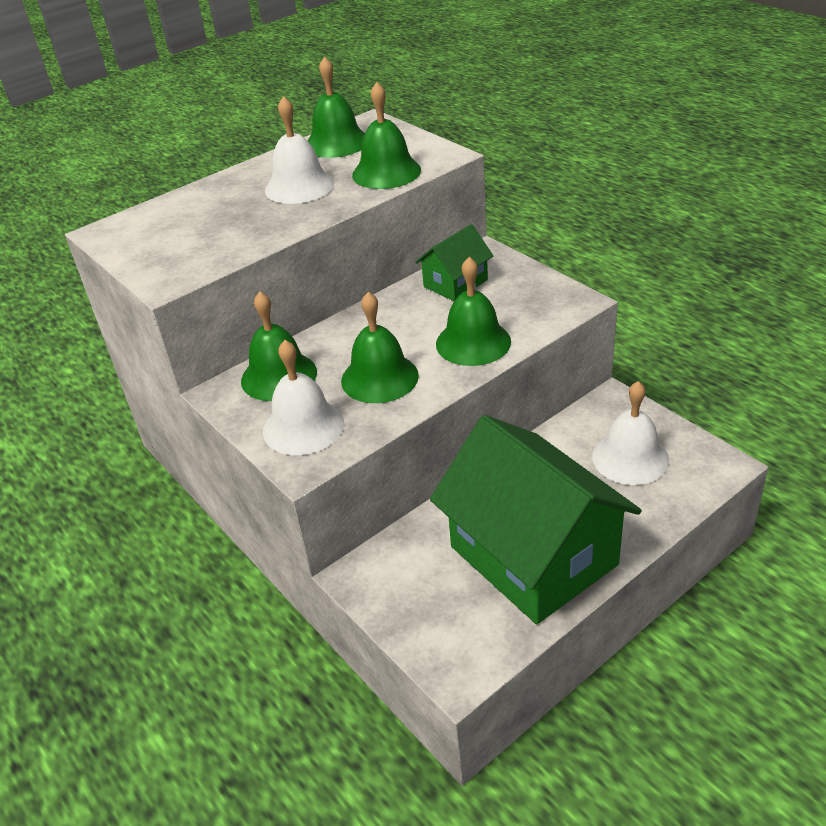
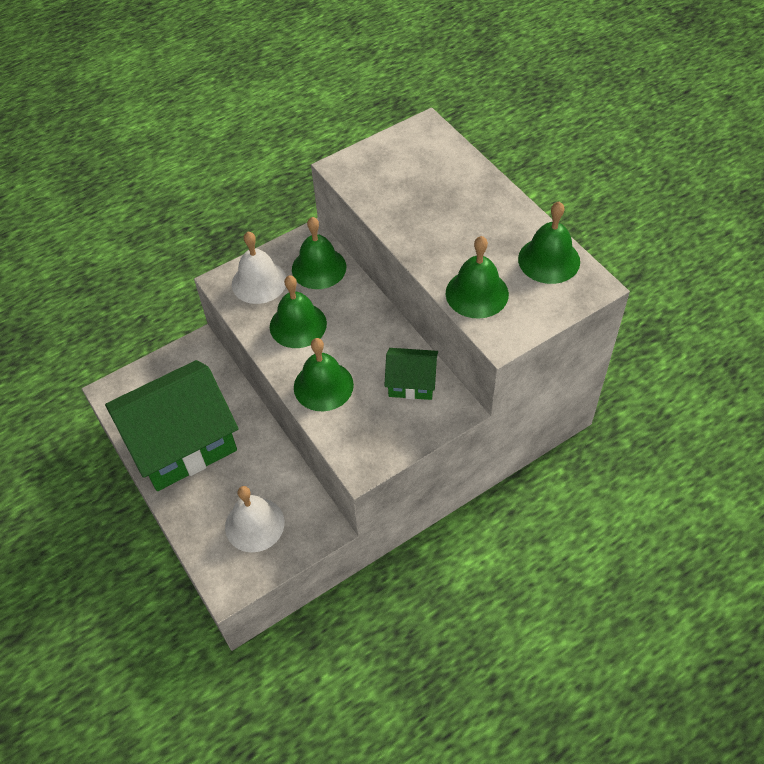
camera: 95 degrees right, 15 degrees up
white bell [265,96,334,204] -> none
green house [415,224,493,301] -> green house turned 45 degrees counterclockwise [384,348,438,400]

